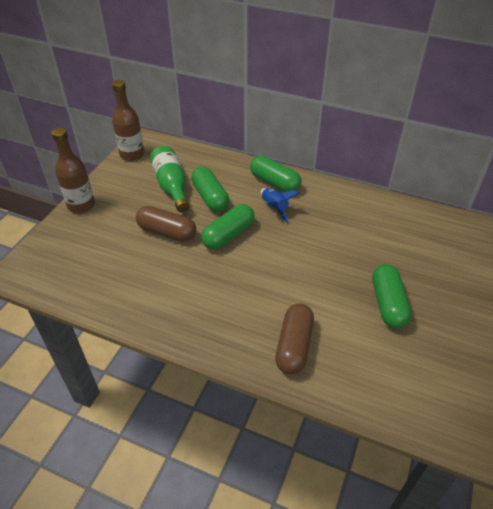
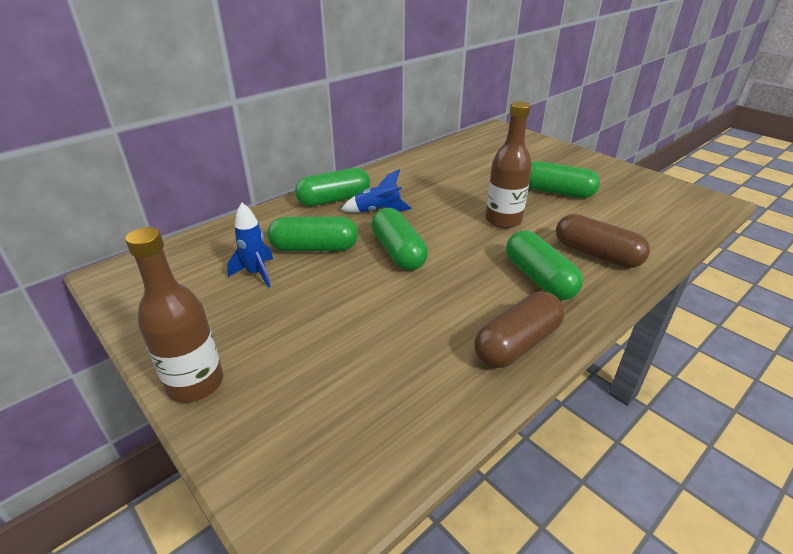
camera: 65 degrees left, 10 degrees down
brown bottle [112,80,144,161] -> brown bottle moved to [486,101,532,228]
brown capsule [136,206,196,242] -> brown capsule moved to [474,291,564,368]
green bottle [150,146,189,213] -> blue rocket [227,203,273,288]
none -> green capsule [506,230,583,300]

